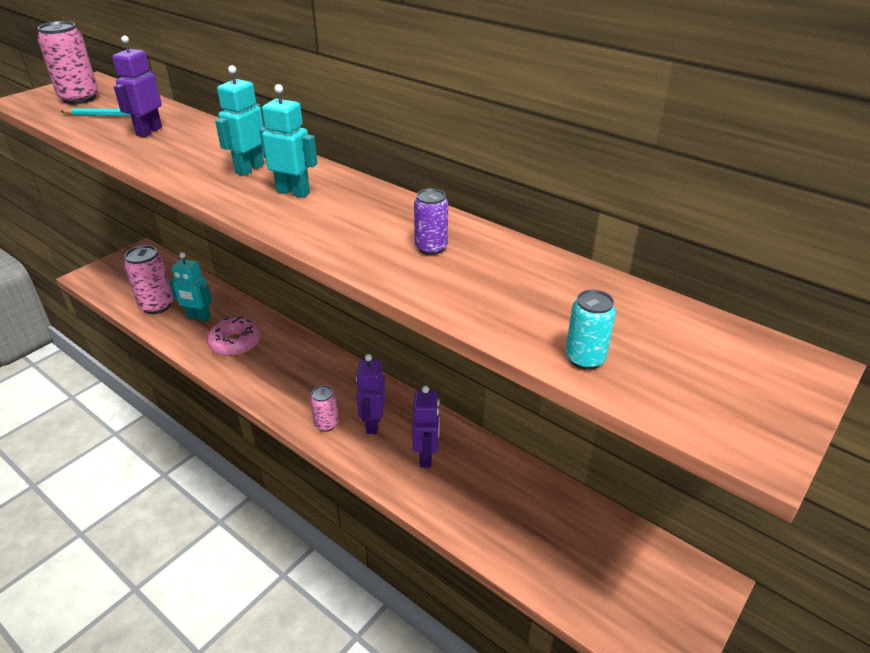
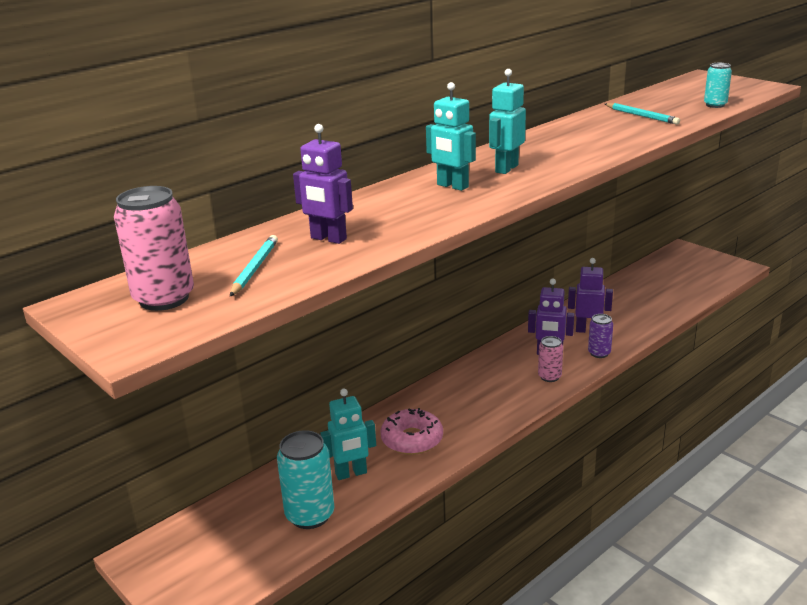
camera: 80 degrees left, 10 degrees down
pink can [124,245,174,314] -> turquoise can [277,430,335,529]
turquoise robot [169,252,212,322] -> turquoise robot turned 45 degrees clockwise [320,389,376,480]
purple can [414,188,448,255] -> purple can moved to [588,314,613,358]
none -> turquoise pencil [605,103,680,125]

